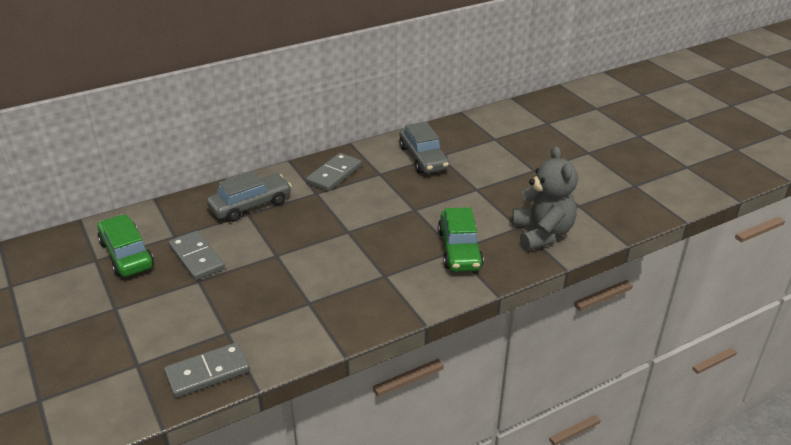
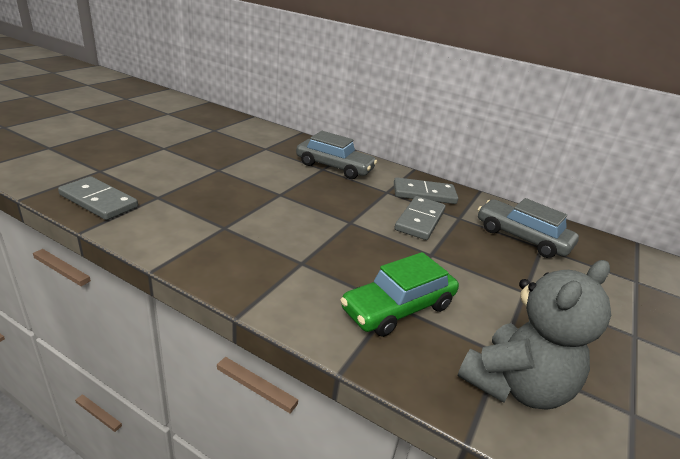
camera: 55 degrees right, 5 degrees down
green car [98,214,154,277] -> none
grey domino [169,231,225,281] -> grey domino moved to [395,196,446,240]
grey car [399,122,449,174] -> grey car turned 90 degrees clockwise [478,198,579,258]

